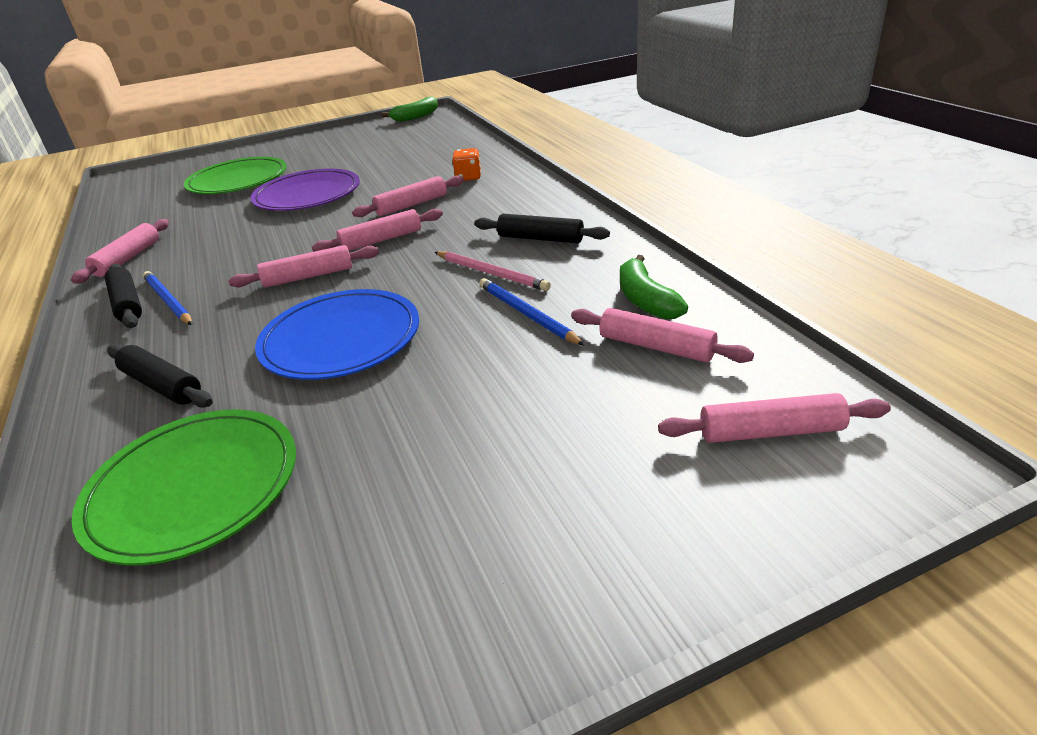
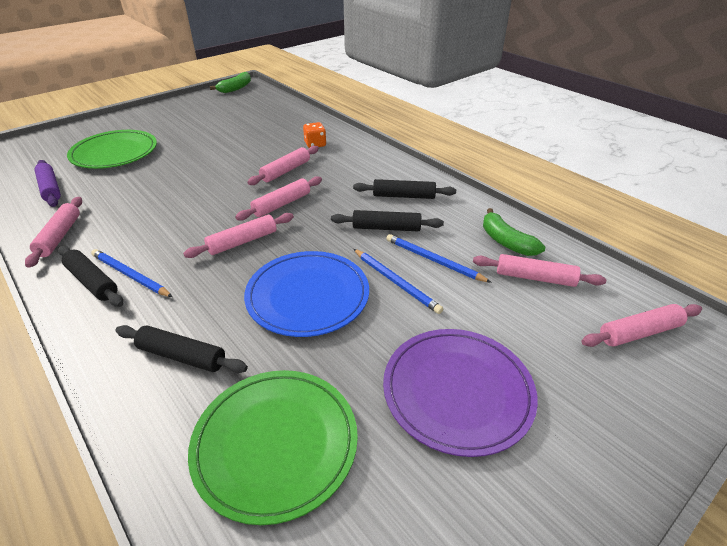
camera: 20 degrees left, 5 degrees up
purple plate [250,169,360,211] -> purple plate moved to [383,329,538,457]
pink pencil [435,251,551,291] -> black rolling pin [331,210,444,231]
none -> purple rolling pin [34,160,61,207]
none -> blue pencil [354,249,443,314]

